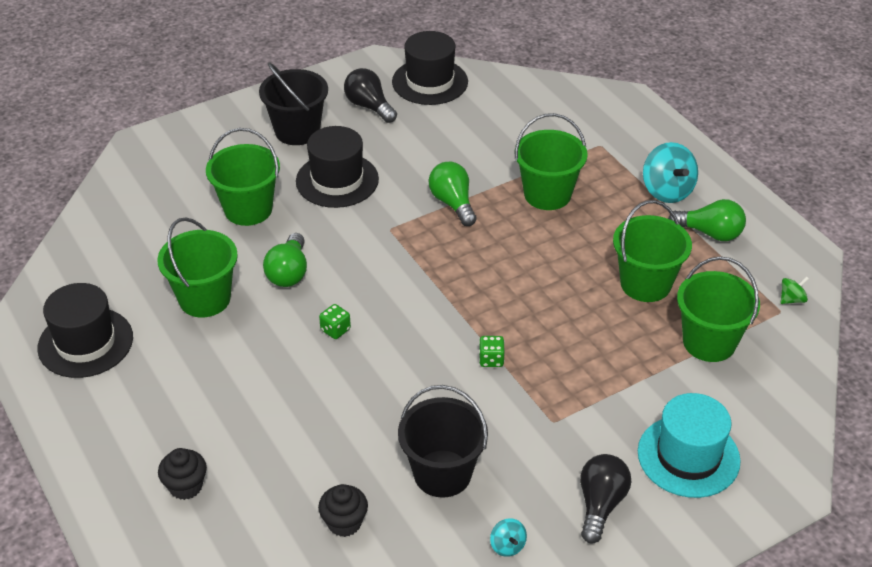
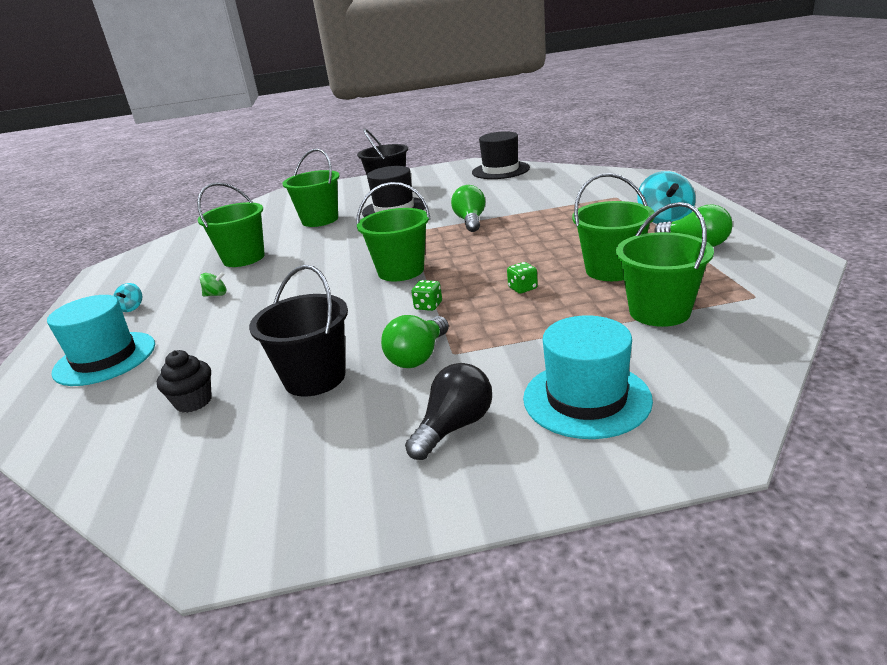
camera: 25 degrees right, 15 degrees down
black hat [37,283,133,378] -> none
black cupcake [158,448,207,500] -> turquoise hat [47,295,155,386]
green light bulb [263,233,307,287] -> green light bulb moved to [381,315,449,368]
green dice [319,304,351,339] -> green dice moved to [507,262,538,294]
black light bulb [344,68,397,123] -> none
turquoise spinning top [490,518,527,557] -> turquoise spinning top moved to [113,283,142,312]
green bucket [515,113,588,210] -> green bucket moved to [356,182,431,281]
green spinning top [781,276,809,304] -> green spinning top moved to [200,272,226,296]

